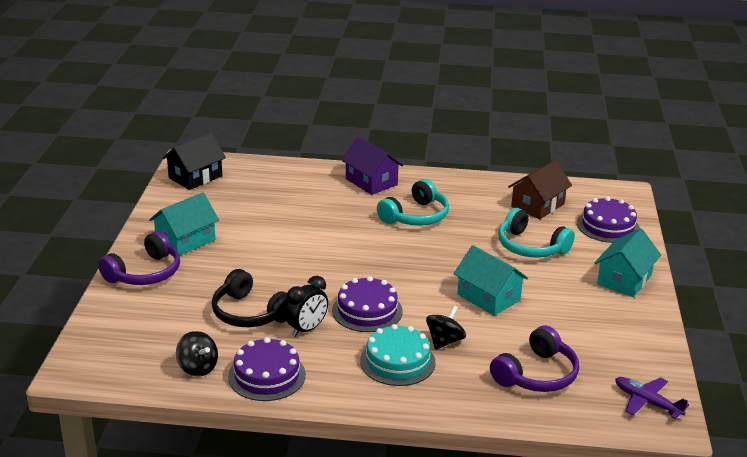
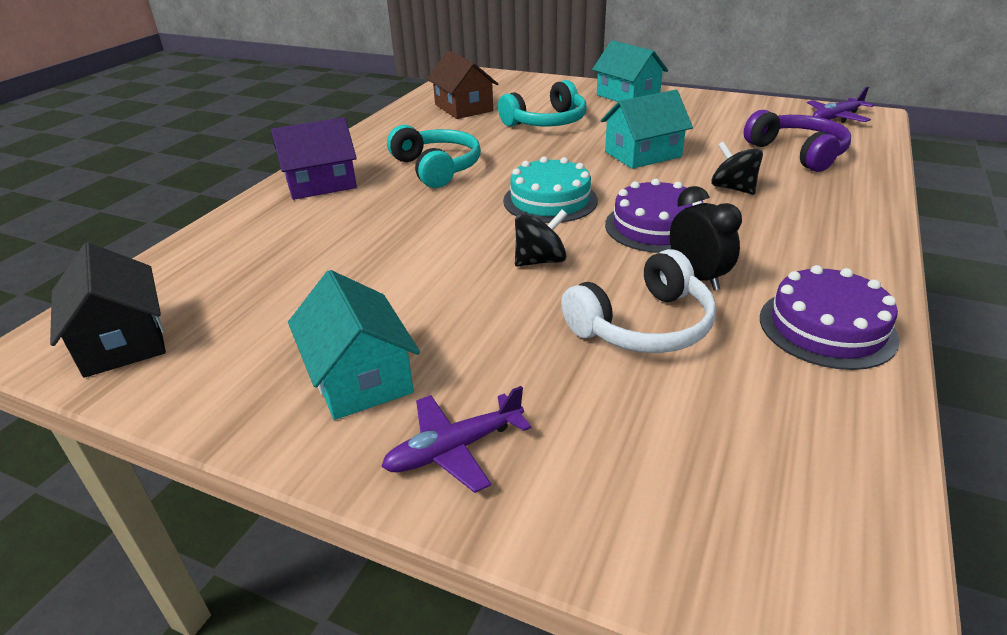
camera: 70 degrees left, 5 degrees up
purple headphones [98,231,180,285] -> purple plane [381,386,531,493]
black spinning top [176,331,218,377] -> black spinning top moved to [515,210,568,267]
black headphones [212,269,288,327] -> white headphones [561,249,716,353]
turquoise cake [360,324,436,386] -> turquoise cake moved to [503,156,598,223]
purple cake [577,197,640,243] -> none

